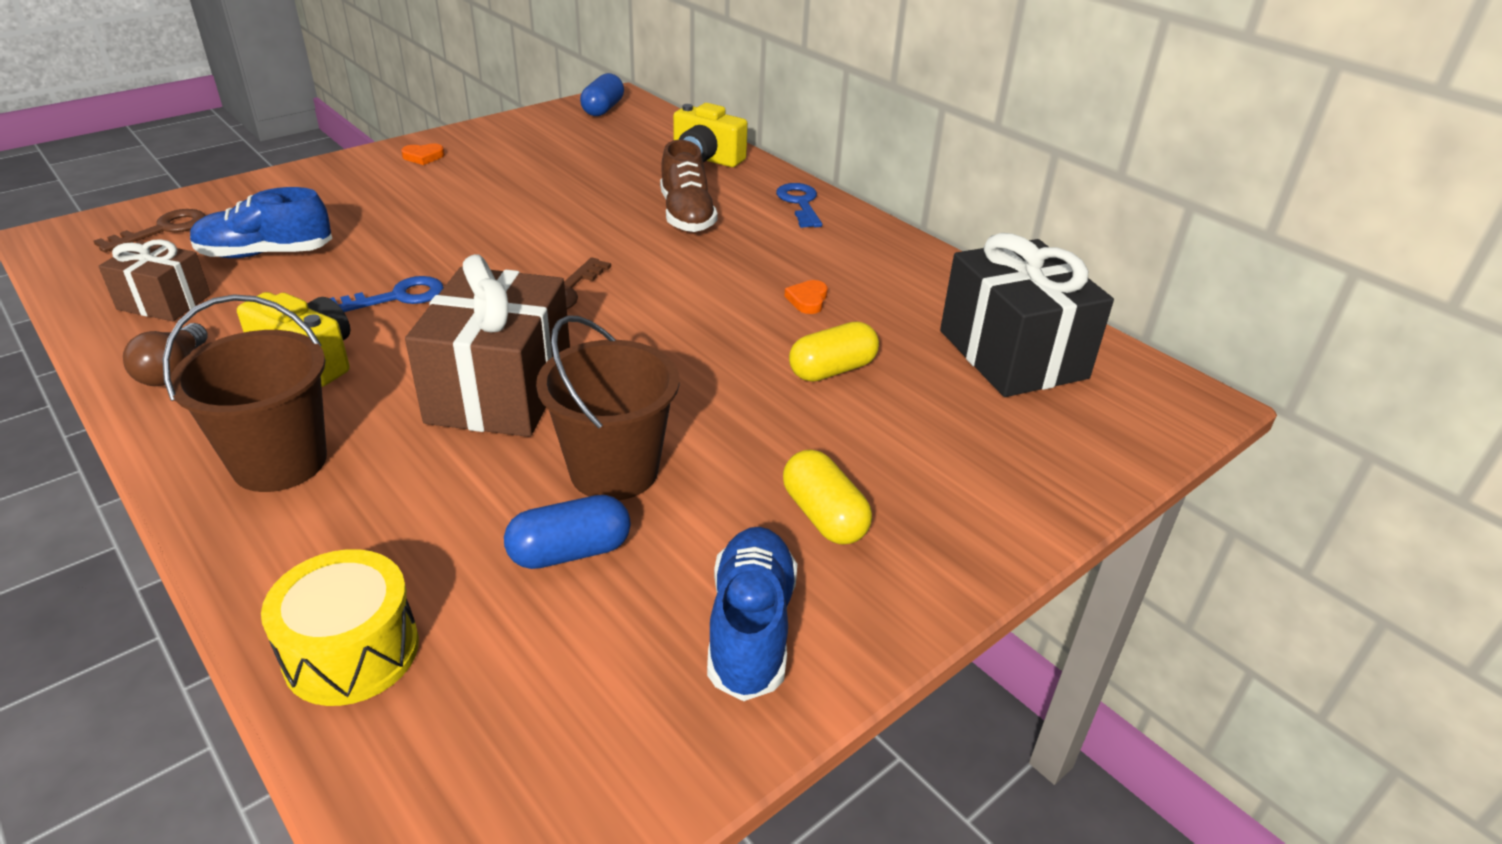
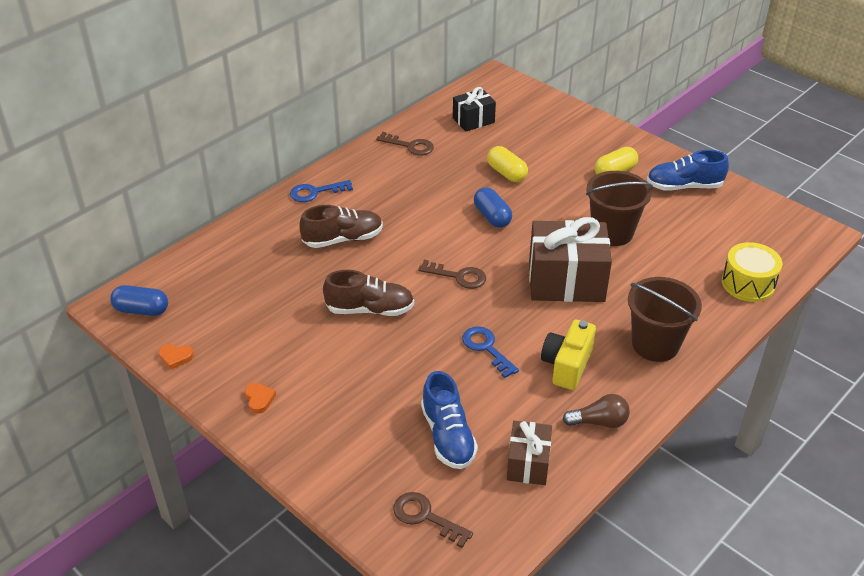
camera: 95 degrees left, 5 degrees up
blue capsule [504,495,631,569] -> blue capsule moved to [474,187,512,228]
yellow camera [673,103,748,167] -> none
orange heart [784,280,828,314] -> orange heart moved to [159,344,194,369]
black gift [940,233,1114,397] -> black gift [453,87,496,131], size x0.55
none -> brown shoe [323,270,414,316]
none -> brown key [376,132,434,155]

